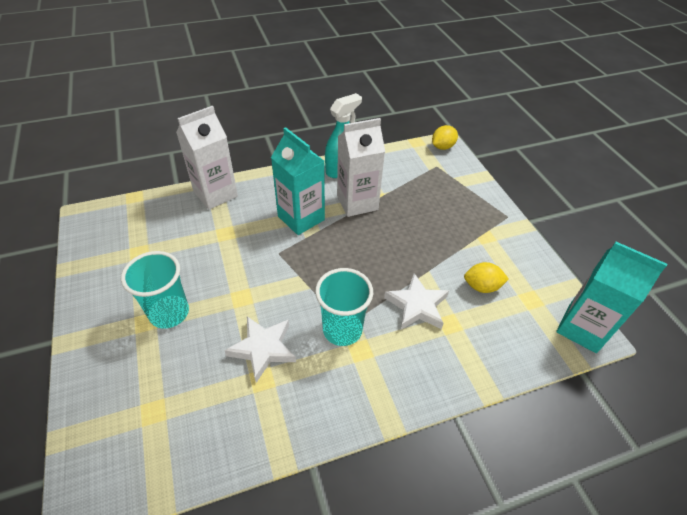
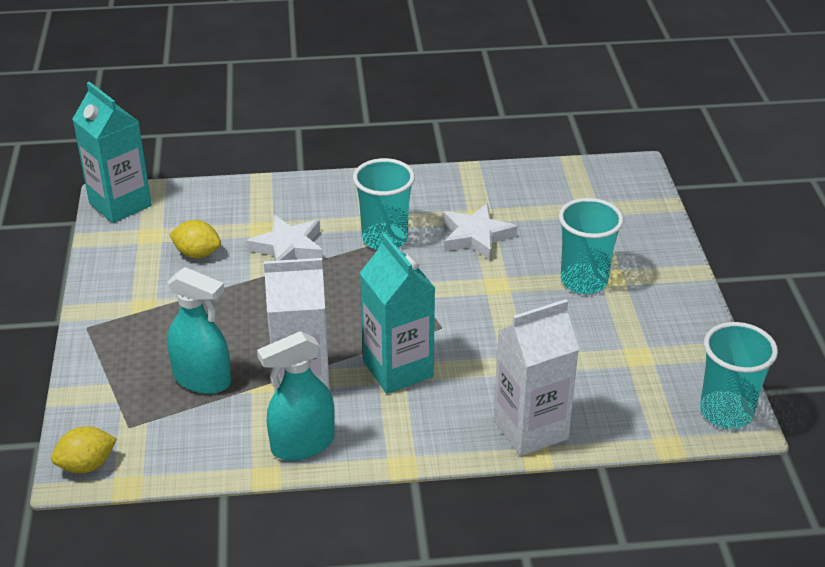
camera: 165 degrees left, 10 degrees down
none -> turquoise spray bottle [167,267,231,394]
none -> turquoise cup [700,322,778,429]

